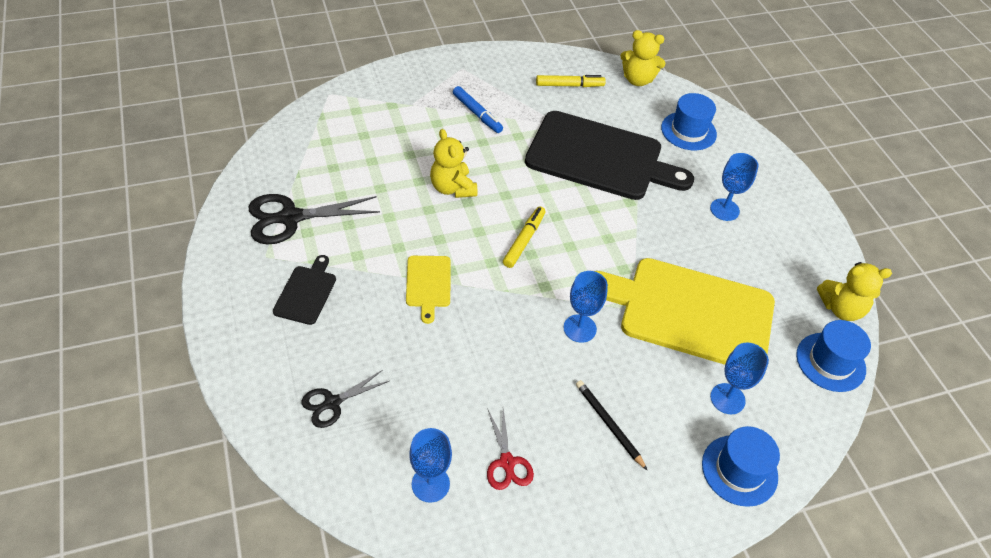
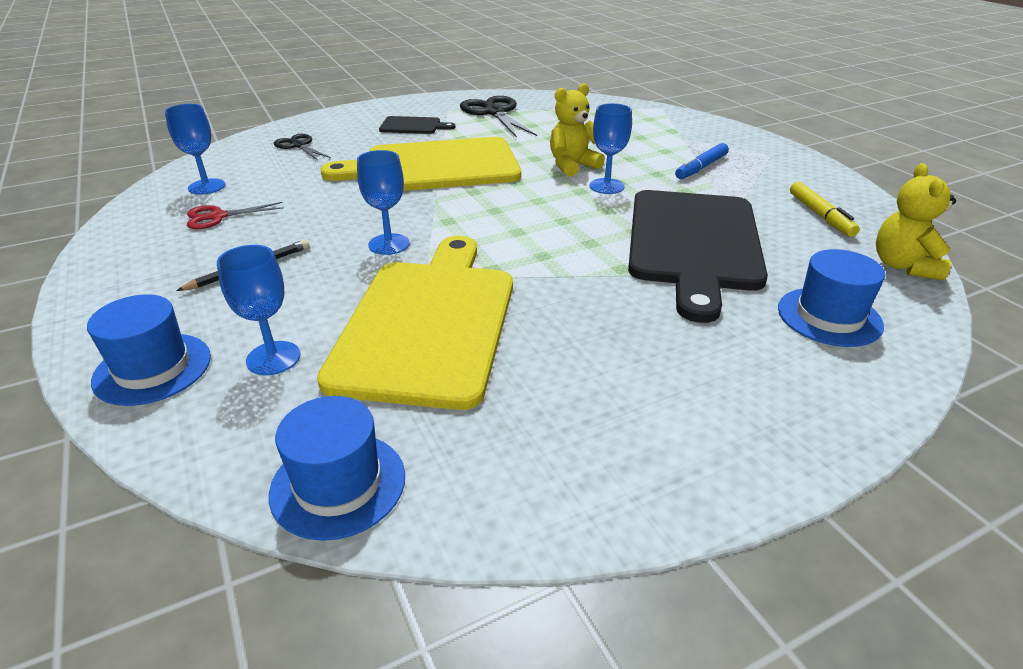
camera: 85 degrees right, 15 degrees down
yellow cutting board [406,256,451,324] -> yellow cutting board [320,137,521,191], size x2.28
yellow marker [503,207,546,268] -> none
blue goblet [710,153,759,221] -> blue goblet moved to [589,103,632,194]
yellow teddy bear [817,262,892,321] -> none

